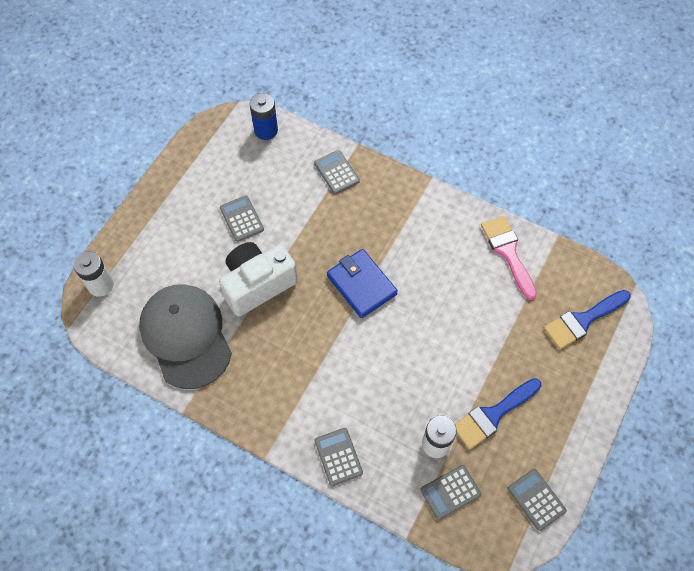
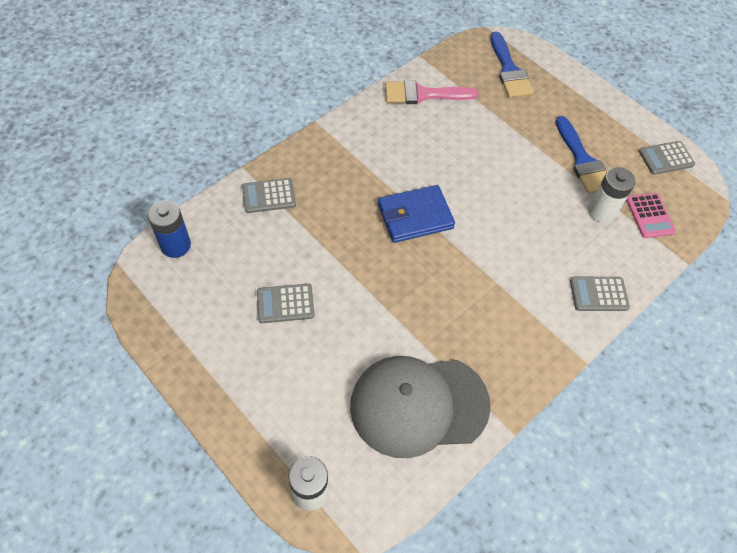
camera: 75 degrees left, 5 degrees down
white camera [219,242,298,317] -> none
grey calculator [420,465,481,520] -> pink calculator [626,193,676,238]

